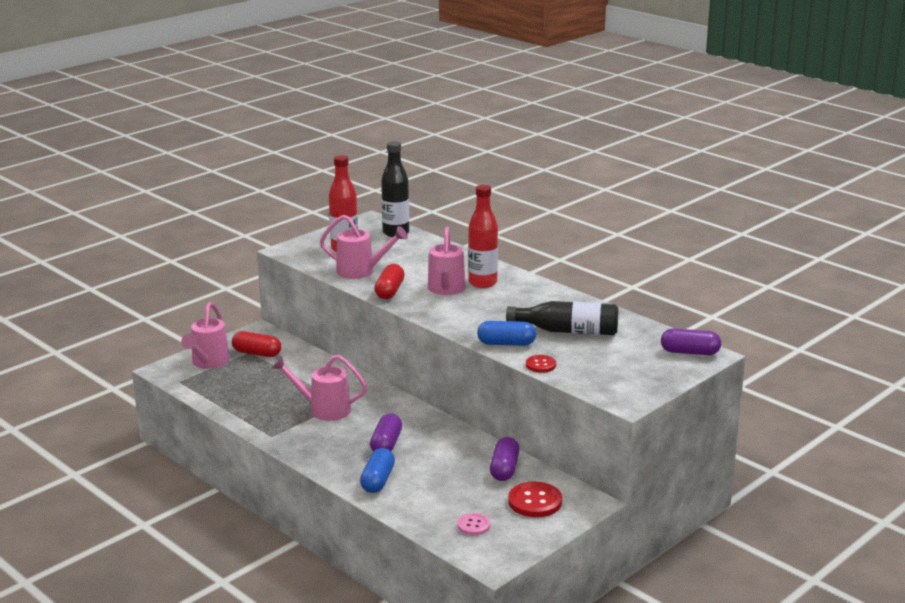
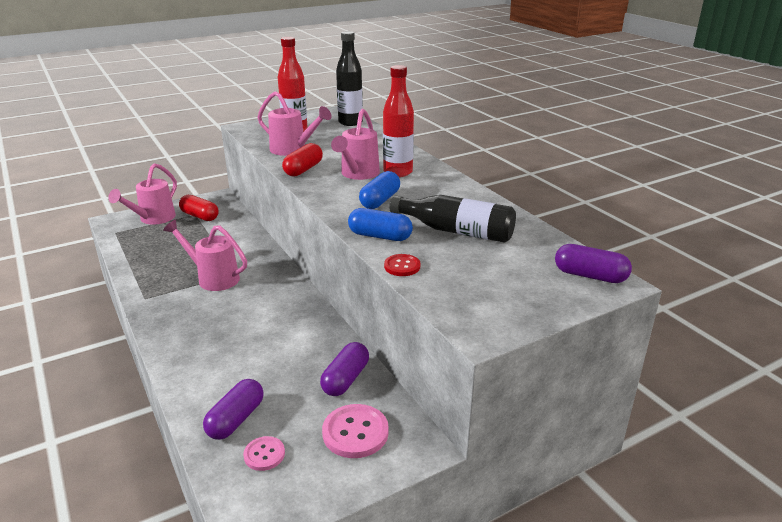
camera: 15 degrees right, 5 degrees up
blue capsule [360,448,395,493] -> blue capsule moved to [359,171,400,209]
purple capsule [370,413,402,452] -> purple capsule moved to [203,379,264,440]
red button [508,481,562,517] -> pink button [322,404,389,458]

